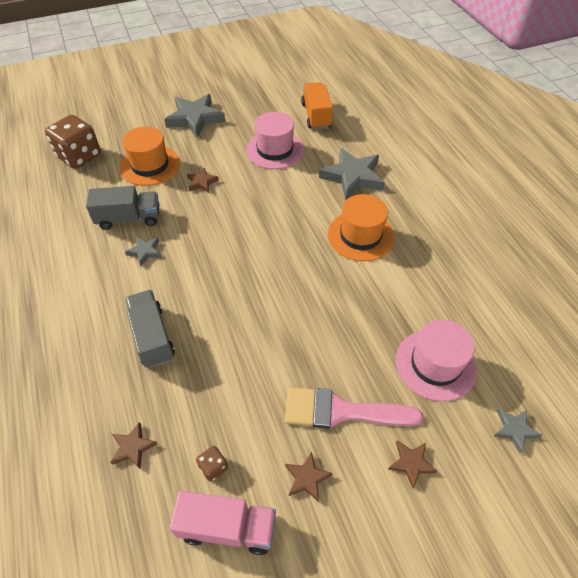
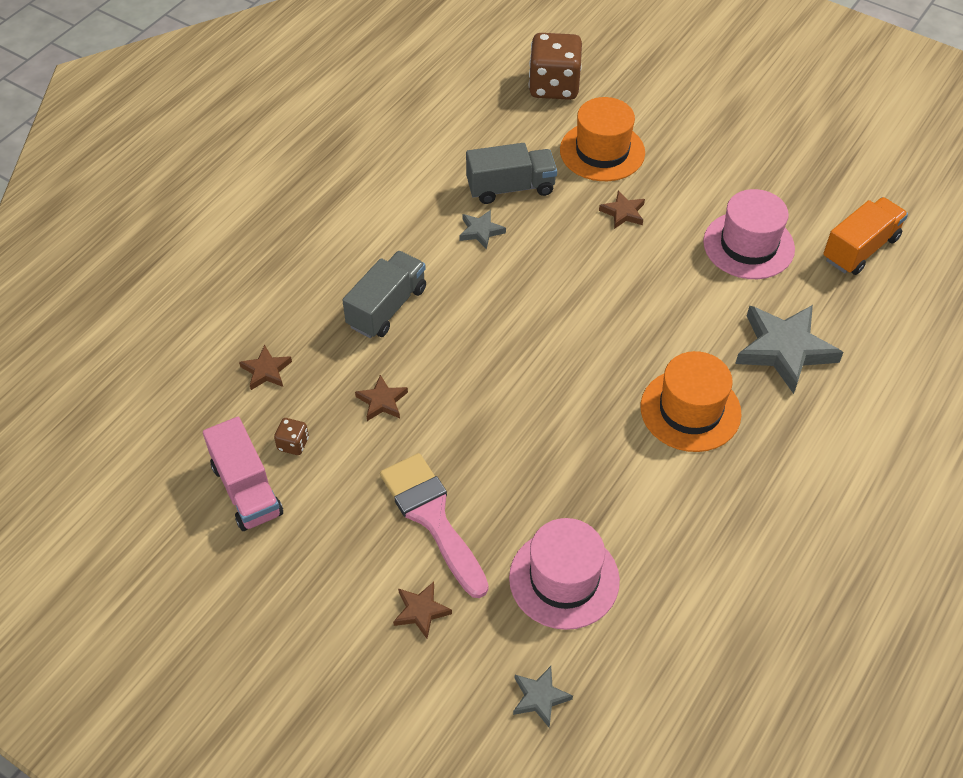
camera: 55 degrees right, 0 degrees up
grey truck [86,186,159,230] -> grey truck turned 60 degrees counterclockwise [466,143,557,204]
grey star [164,94,225,138] -> none
brown star [285,451,332,502] -> brown star moved to [355,375,408,421]

